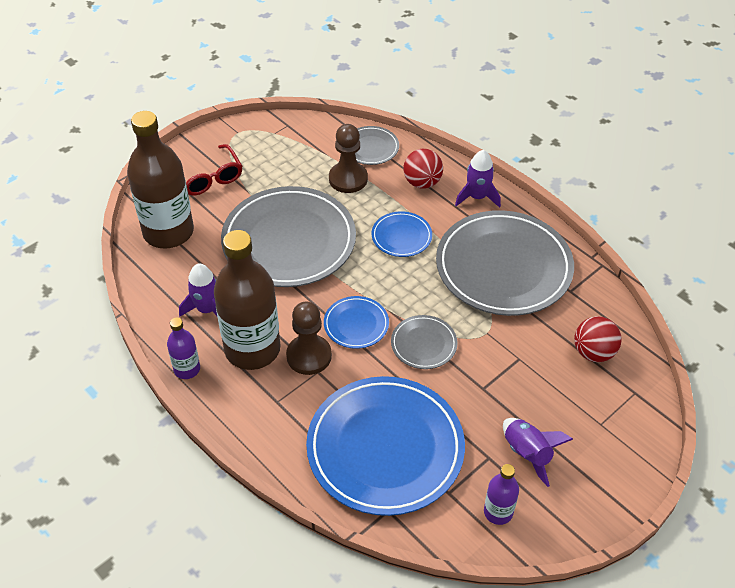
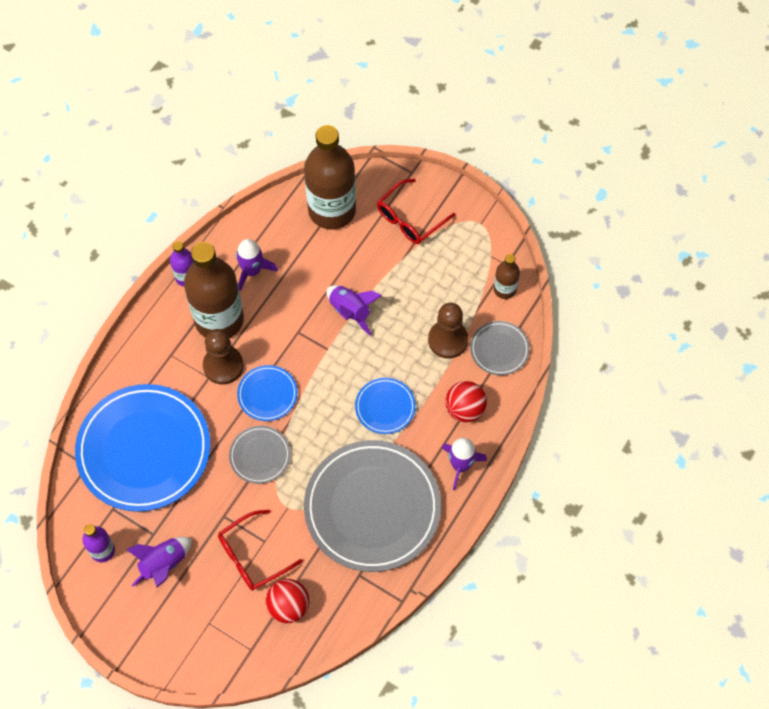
camera: 75 degrees right, 15 degrees up
grey plate [221,186,356,287] -> purple rocket [326,285,382,336]
none -> red glasses [218,510,303,591]
none -> brown bottle [494,254,520,299]

